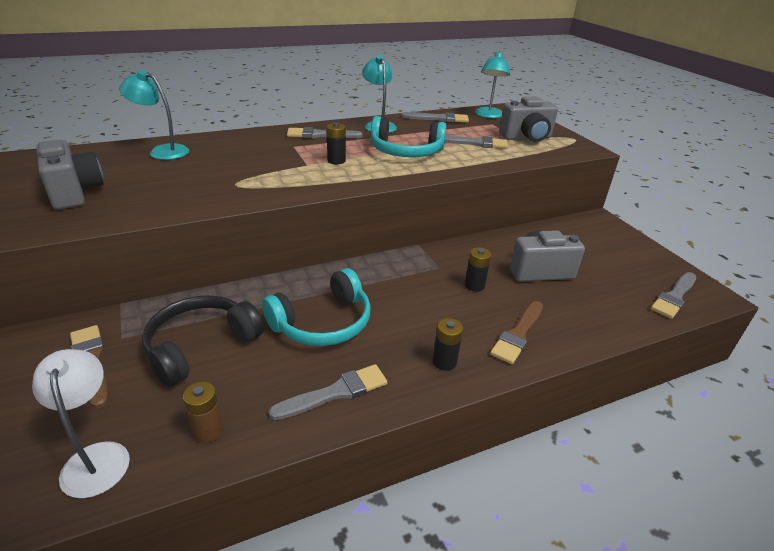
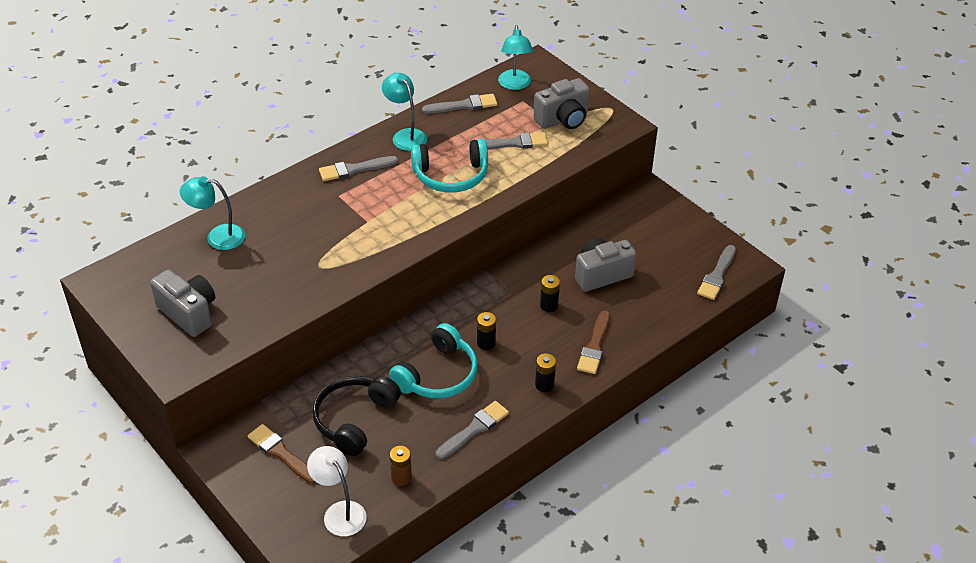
camera: 15 degrees left, 10 degrees up
black battery [327,122,346,164] -> black battery moved to [477,312,496,350]

